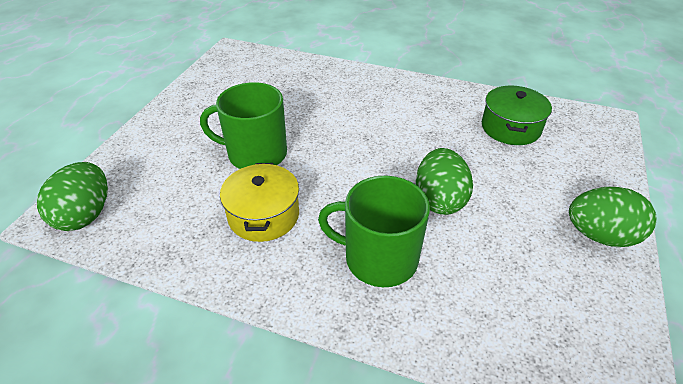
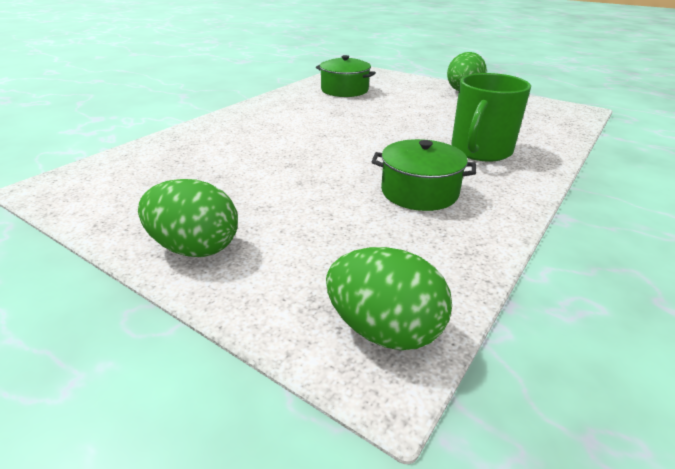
camera: 75 degrees left, 10 degrees down
green mug [200,82,287,169] -> none
yellow pot [220,163,299,242] -> green pot [371,139,476,211]
green egg [416,148,473,215] -> green egg moved to [138,179,238,257]

